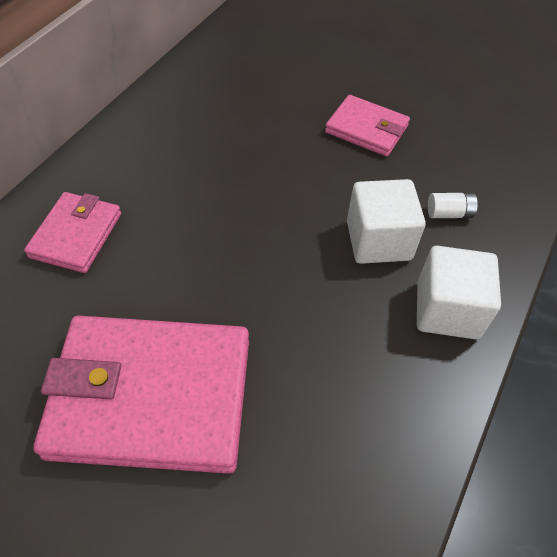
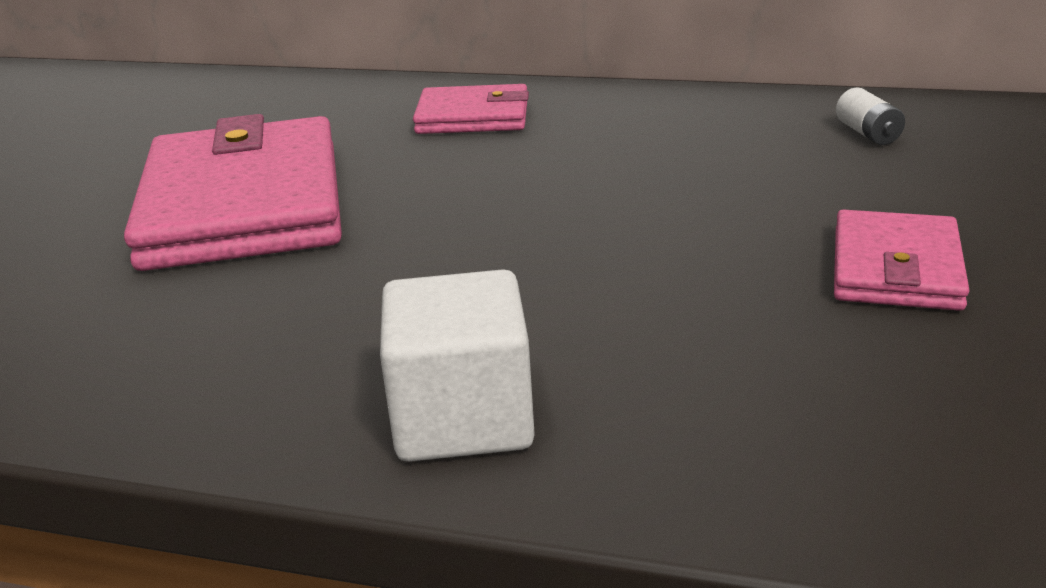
camera: 80 degrees right, 25 degrees down
white cube [347,179,426,264] -> none
white battery [428,193,478,218] -> white battery moved to [836,87,905,145]

